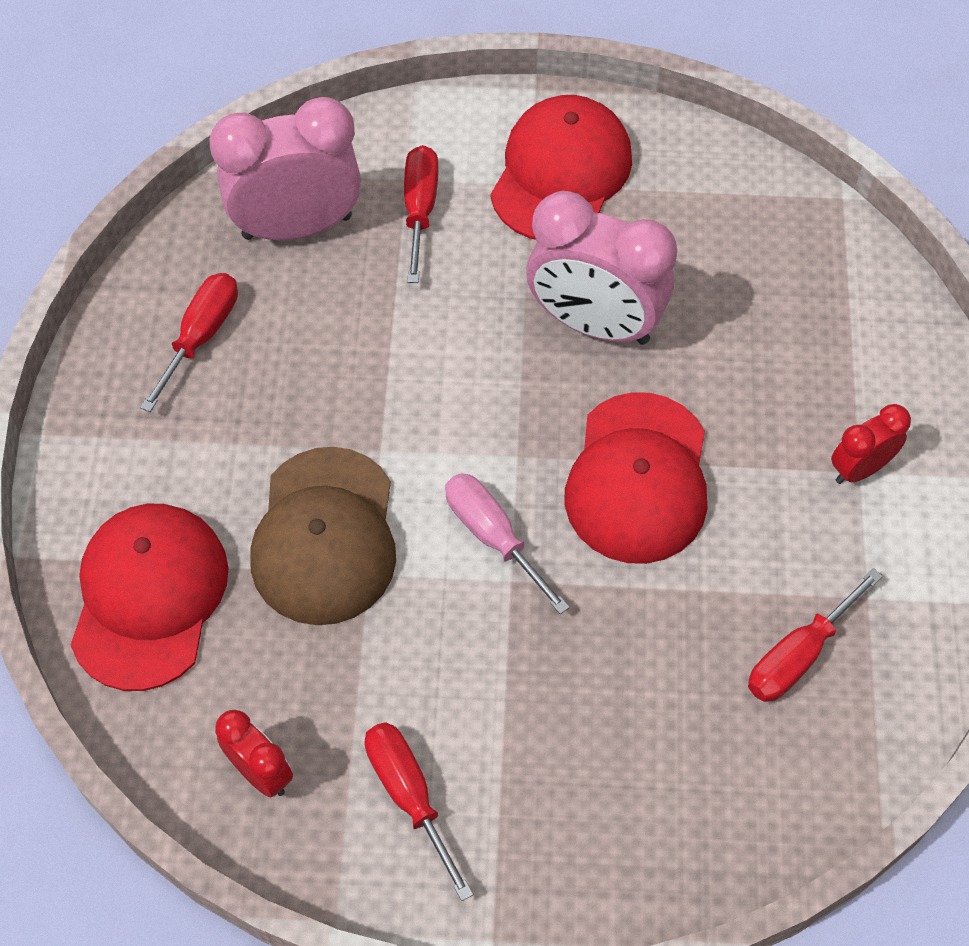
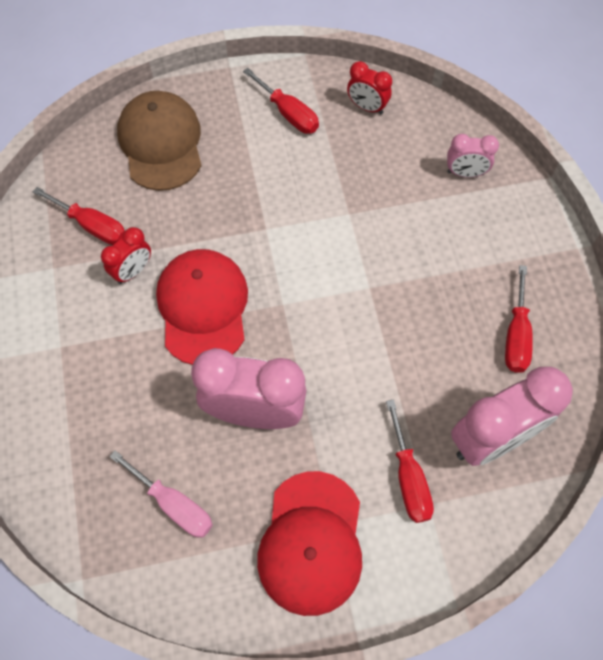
camera: 165 degrees right, 5 degrees up
red cap [71,504,229,691] -> pink clock [447,134,499,177]
brown cap [250,447,396,625] -> brown cap moved to [117,91,202,191]
pink screwdriver [445,473,570,614] -> pink screwdriver moved to [109,450,213,538]
red screwdriver [748,568,883,702] -> red screwdriver turned 90 degrees clockwise [33,187,125,245]
red clock [831,404,911,484] -> red clock moved to [101,227,151,284]

